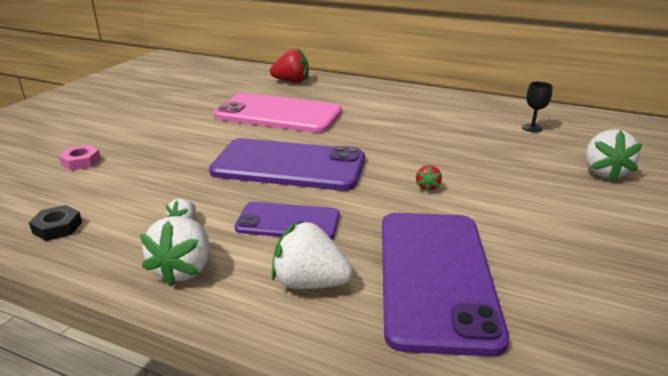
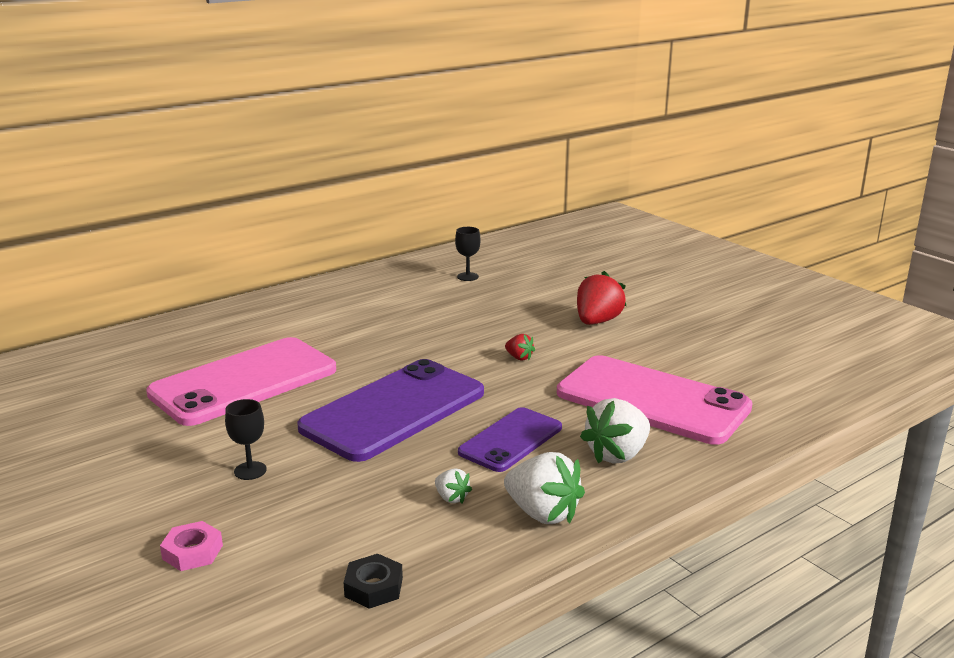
camera: 60 degrees left, 5 degrees down
red strawberry [270,48,309,83] -> red strawberry moved to [577,271,626,325]
purple phone [382,213,509,357] -> pink phone [557,355,753,445]
white strawberry [585,129,643,181] -> none
none -> black goblet [225,399,267,480]

